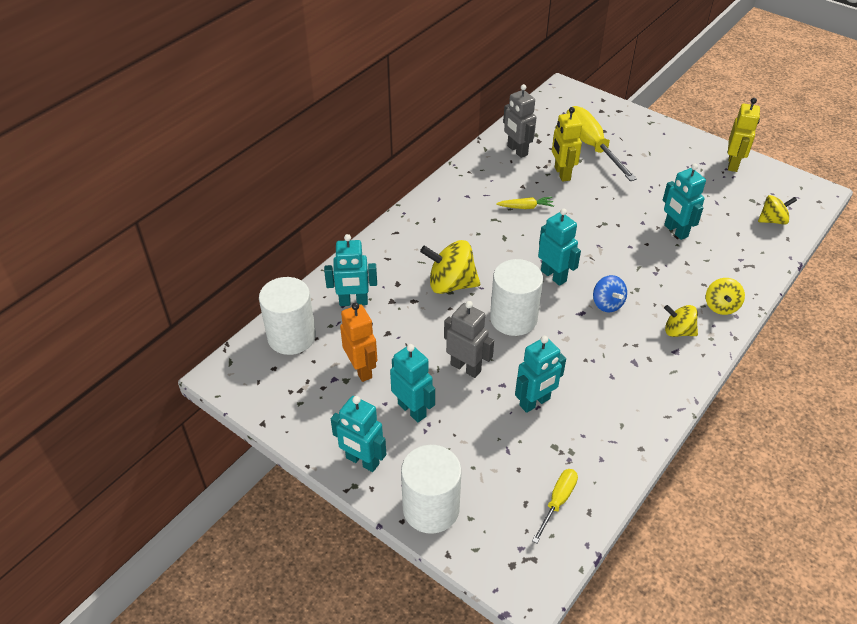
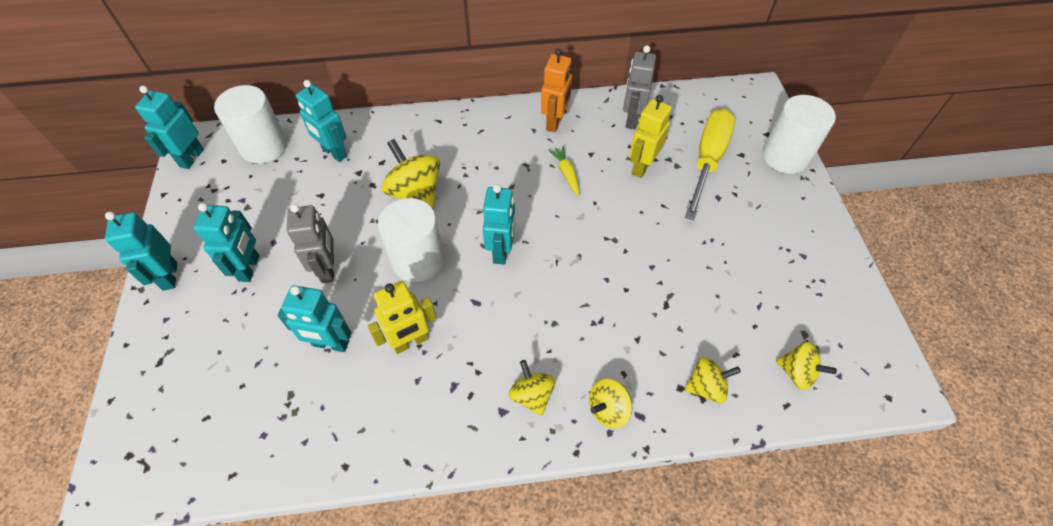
camera: 45 degrees right, 10 degrees up
orange robot [340,303,377,382] -> orange robot moved to [541,48,572,132]
white cylinder [401,445,462,534] -> white cylinder moved to [762,95,836,174]
yellow carrot [496,197,554,209] -> yellow carrot turned 150 degrees counterclockwise [548,146,579,196]
yellow screwdriver [532,469,578,543] -> none
blue spinning top [593,275,627,313] -> none
turquoise robot [663,163,706,240] -> turquoise robot moved to [135,86,204,169]
yellow robot [728,98,760,172] -> yellow robot moved to [368,281,437,354]
none -> yellow spinning top [685,357,741,403]

